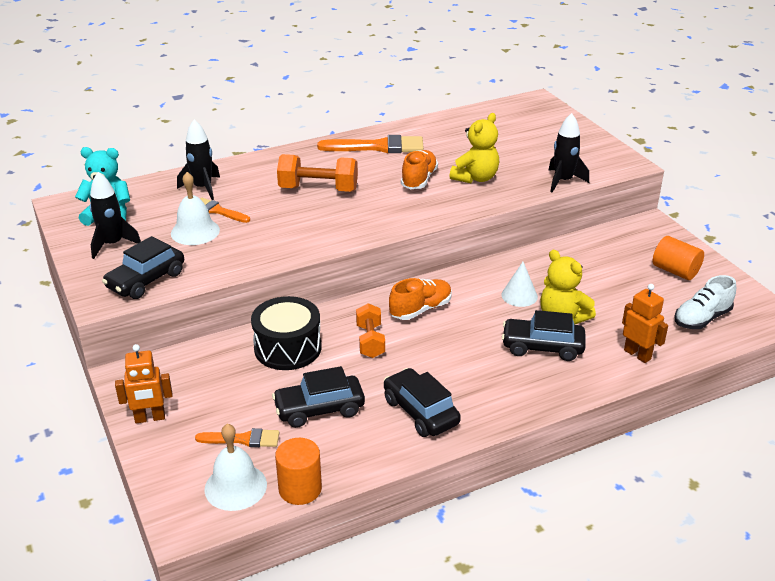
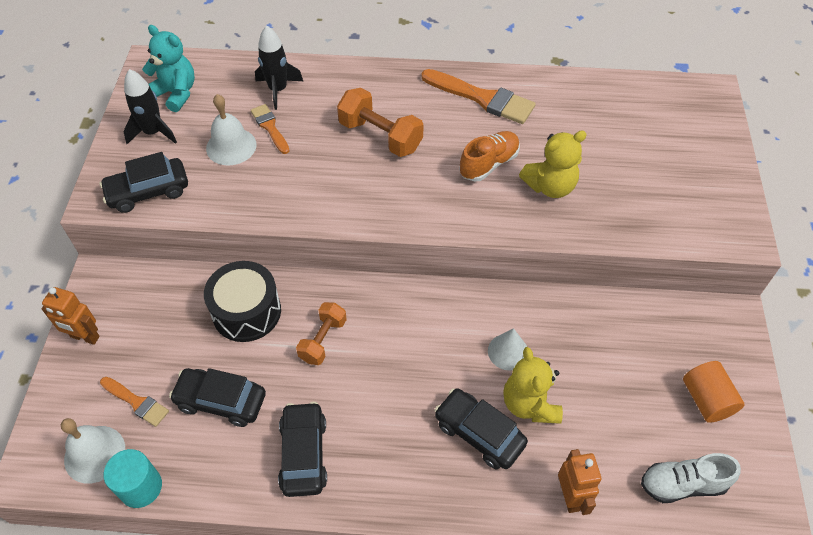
camera: 30 degrees right, 20 degrees up
orange cylinder [275,438,322,505] -> turquoise cylinder [104,449,162,508]
orange shoe [389,278,452,320] -> none
black rocket [549,113,589,193] -> none

